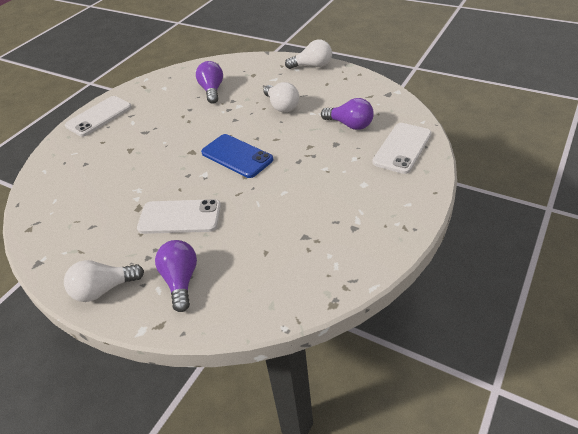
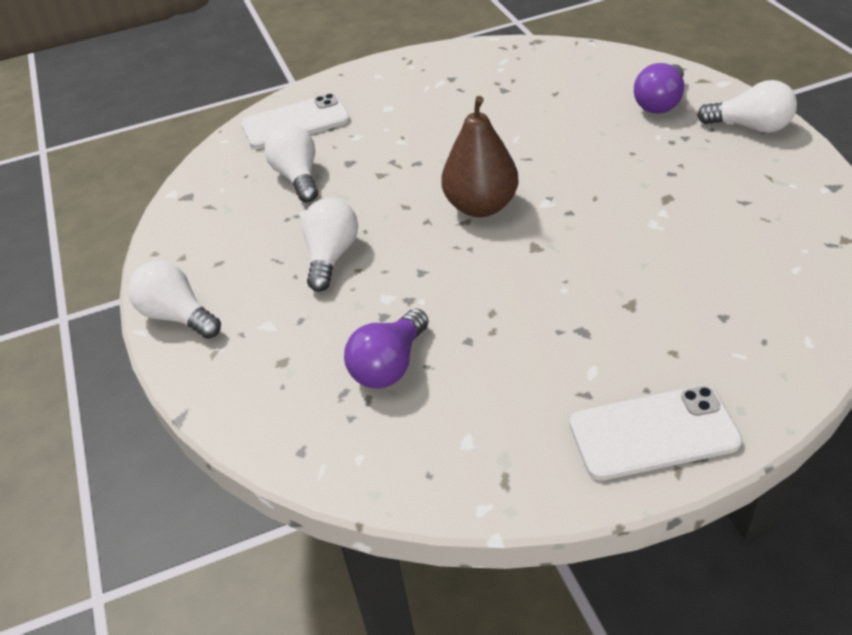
camera: 140 degrees left, 0 degrees up
white phone [137,199,221,234] -> none
blue phone [201,134,273,178] -> brown pear [441,96,519,217]
purple light bulb [321,98,374,130] -> white light bulb [265,125,318,203]

